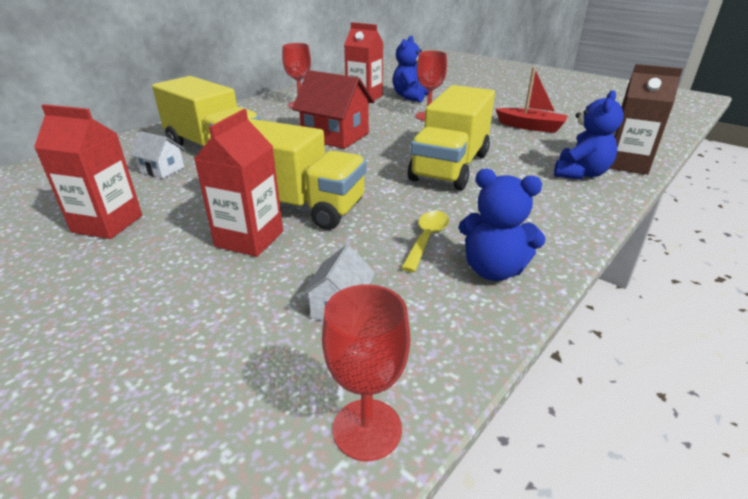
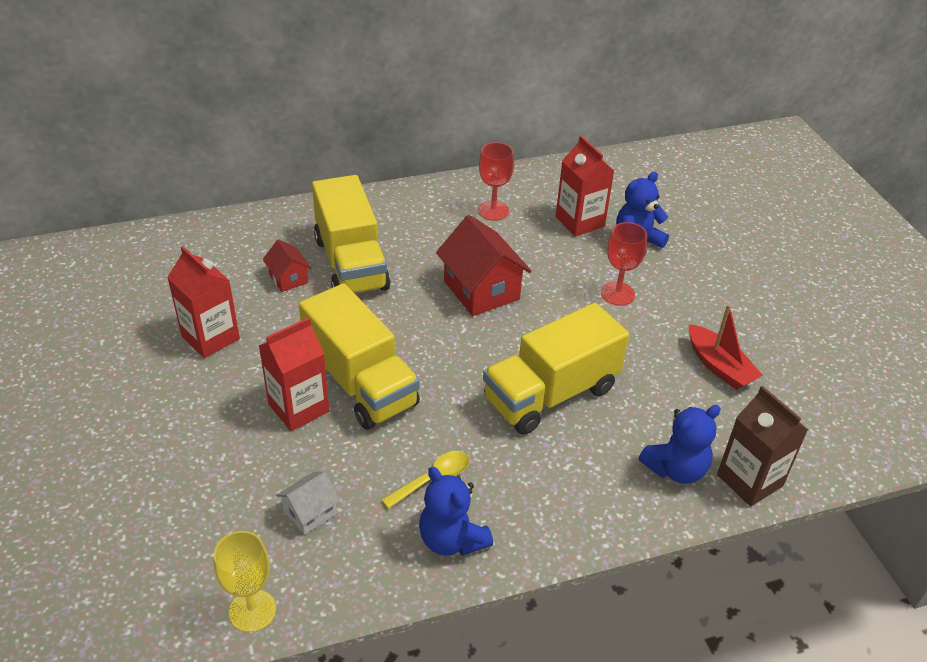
camera: 30 degrees right, 10 degrees up
white house [130,131,185,178] -> red house [263,239,311,292]
red goblet [322,284,410,461] -> yellow goblet [214,531,276,632]

